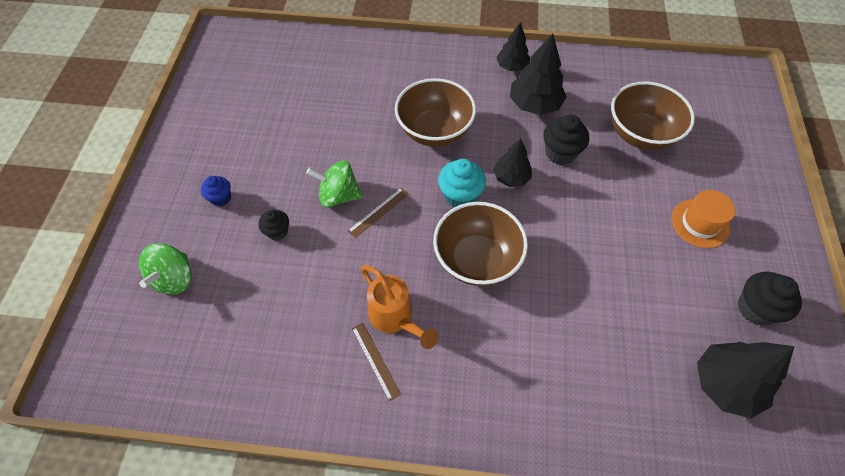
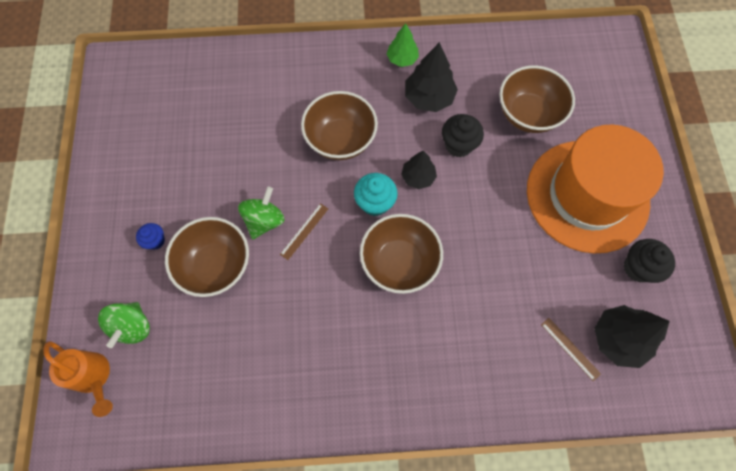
camera: 10 degrees left, 10 degrees up
black cupcake [258,210,289,241] -> brown bowl [165,217,249,297]
green spinning top [306,160,363,208] -> green spinning top turned 120 degrees clockwise [238,187,285,239]
brown ruler [352,323,401,401] -> brown ruler moved to [541,318,601,381]
orange watering can [361,265,439,349] -> orange watering can moved to [43,341,113,417]
black tree [496,22,530,71] -> green tree [386,23,419,67]
orange hat [671,190,735,248] -> orange hat [527,125,664,253], size x2.43

